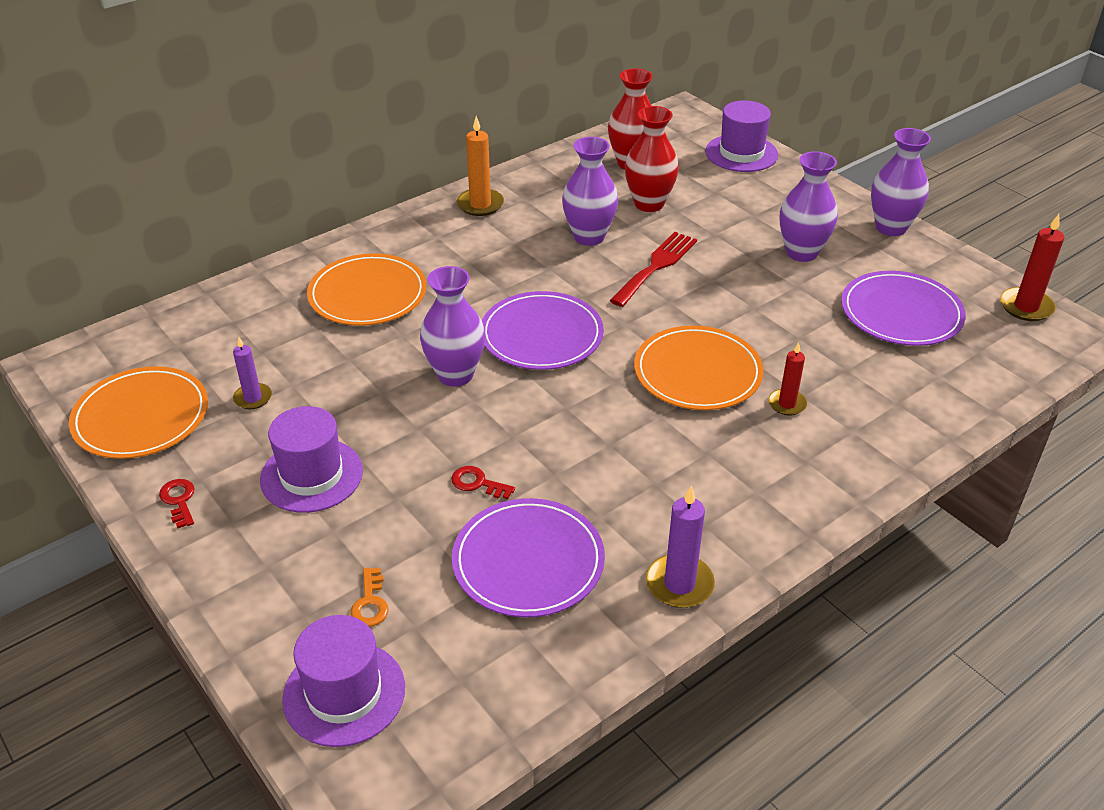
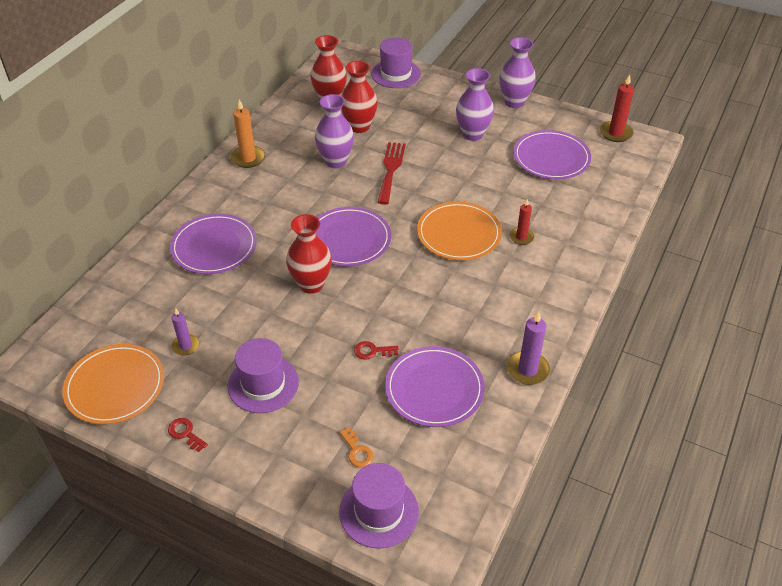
camera: 25 degrees left, 5 degrees up
orange plate [307,253,427,326] -> purple plate [170,214,257,274]
purple vase [420,266,485,387] -> red vase [286,214,332,294]

